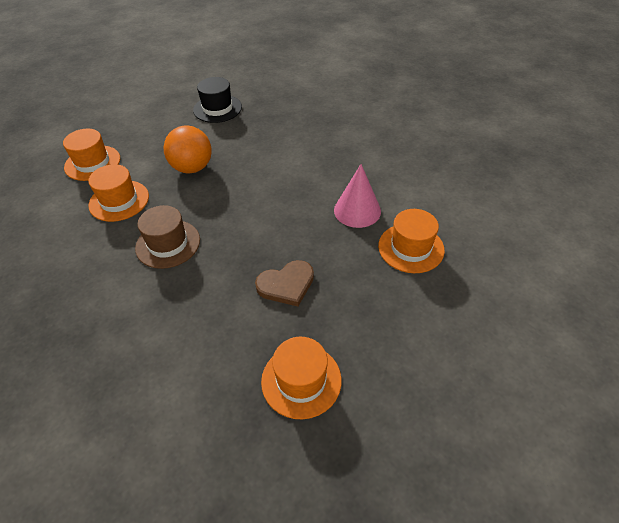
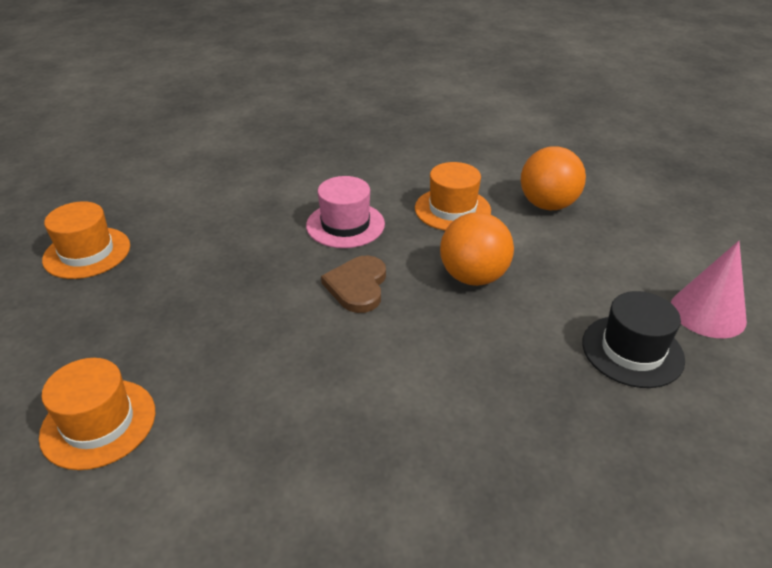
camera: 120 degrees right, 10 degrees down
orange hat [63,129,120,181] -> orange ball [521,146,586,210]
brown hat [135,205,200,269] -> pink hat [306,176,385,248]
brown heart [255,260,314,306] -> brown heart moved to [321,255,386,313]
pink cone [334,164,381,228] -> pink cone moved to [671,241,747,338]

